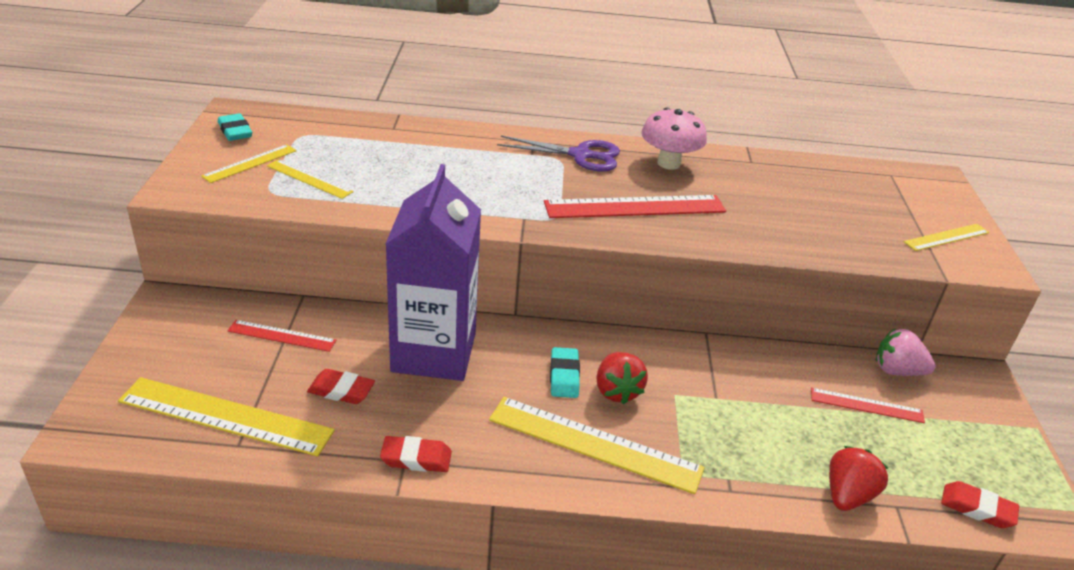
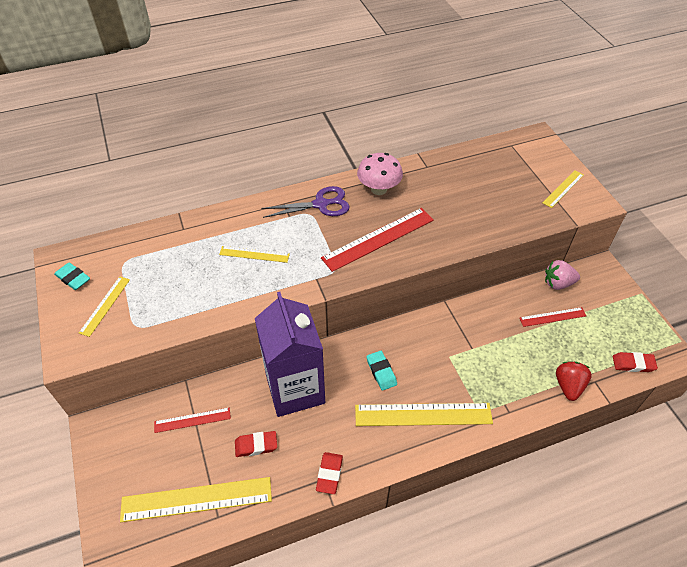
camera: 20 degrees left, 15 degrees up
yellow ruler [267,159,354,199] -> yellow ruler moved to [219,246,290,263]
red eraser [380,436,452,472] -> red eraser turned 60 degrees counterclockwise [316,452,343,494]
red strawberry [597,352,648,405] -> none

